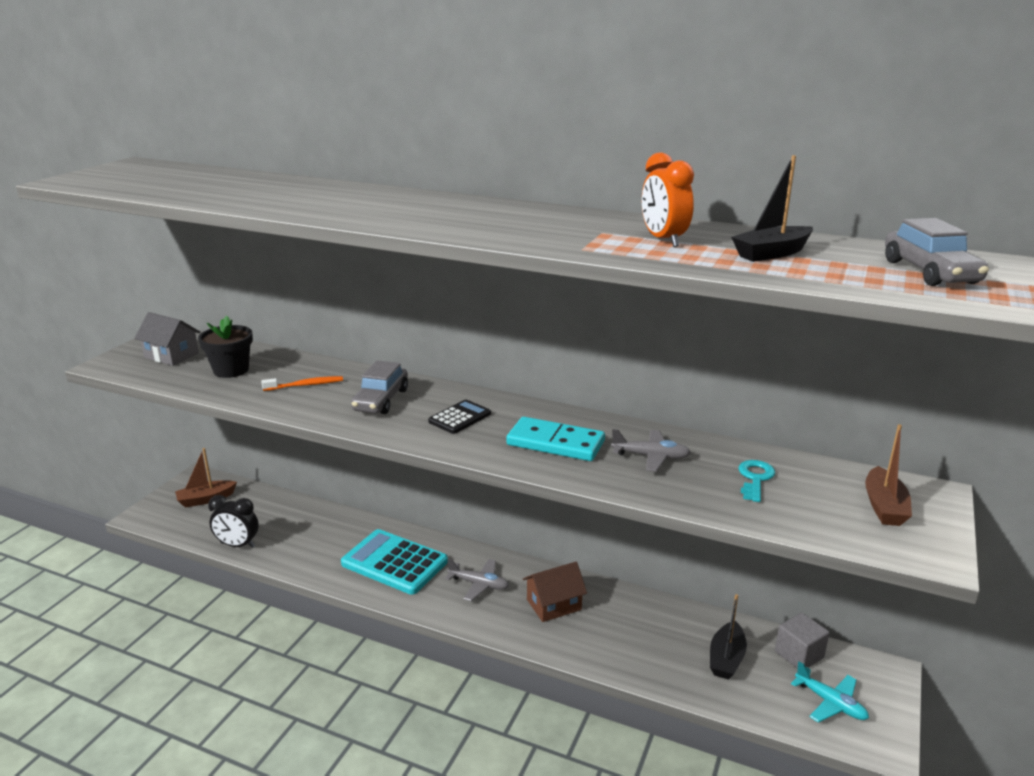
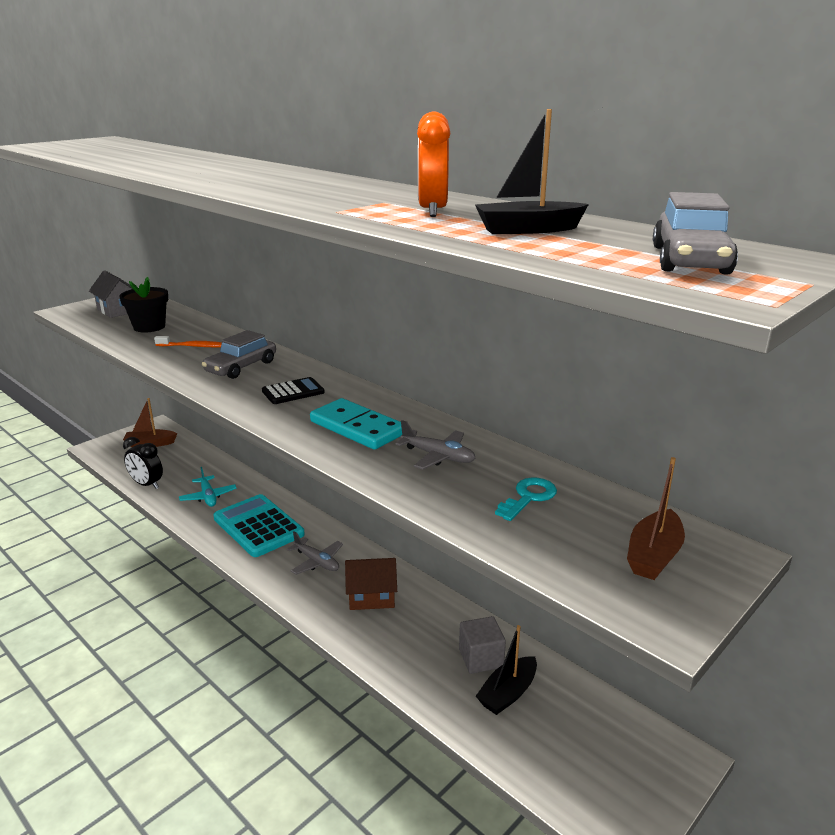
camera: 20 degrees right, 0 degrees up
grey cube [775,613,829,669] -> grey cube moved to [459,616,506,674]
turquoise plane [791,661,869,723] -> turquoise plane moved to [179,467,237,507]

